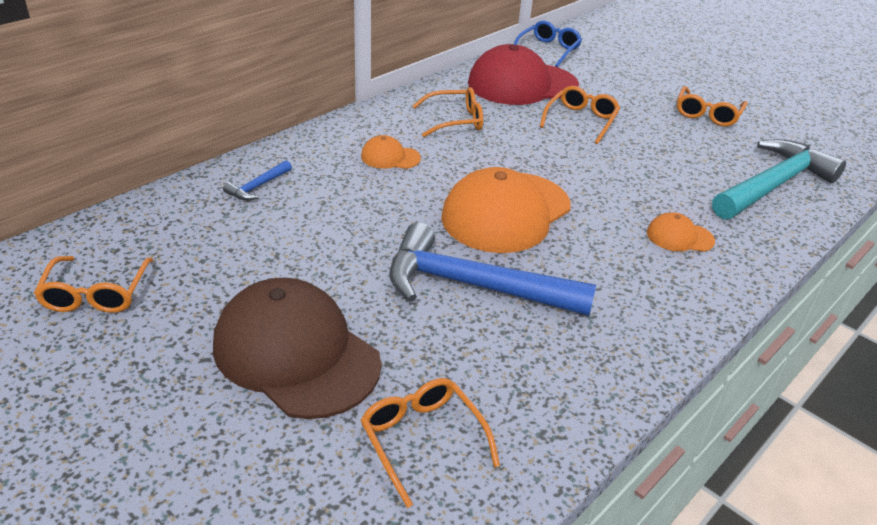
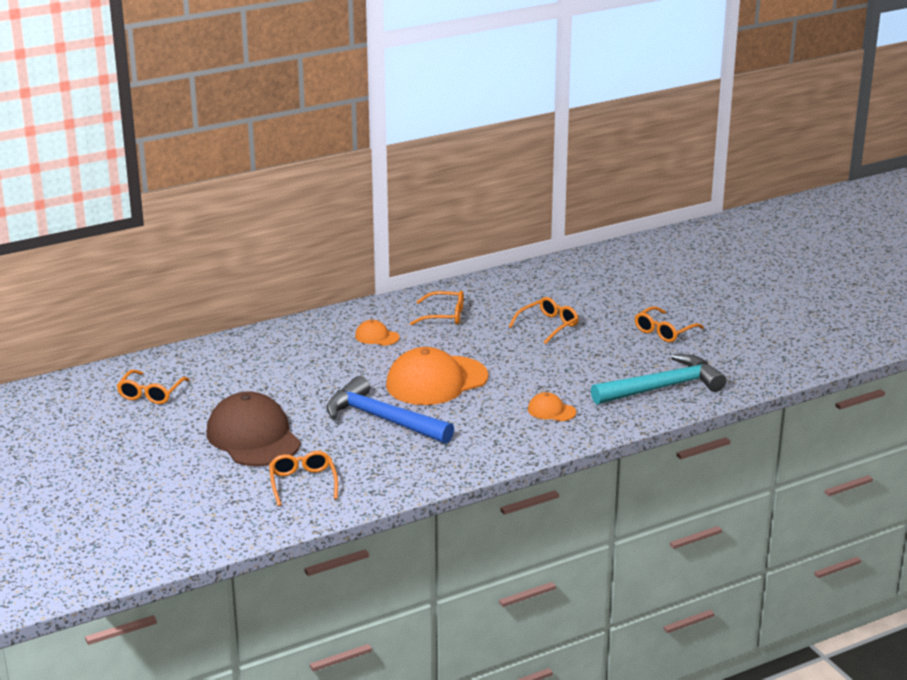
camera: 20 degrees right, 10 degrees down
blue hammer [223,160,292,201] -> none
red cap [468,44,579,105] -> none
blue glasses [514,20,582,67] -> none

